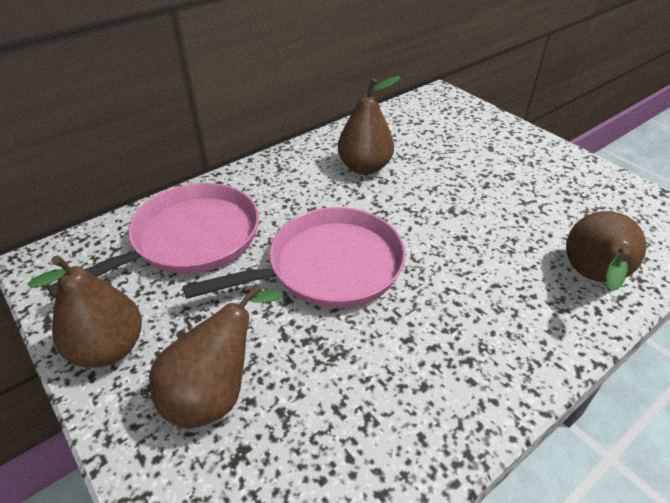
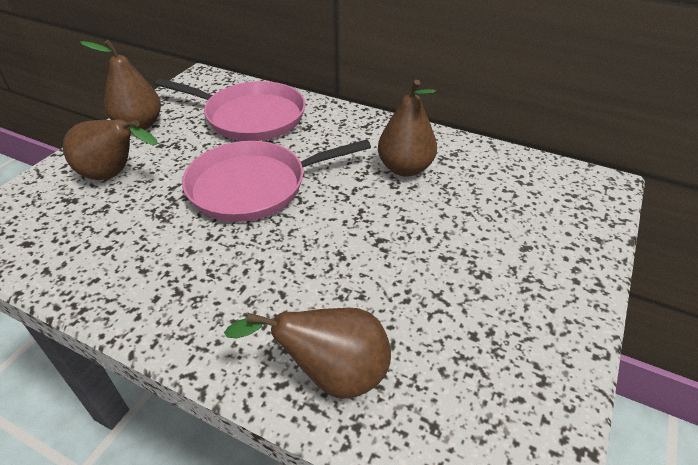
camera: 65 degrees right, 0 degrees up
pink pan [183,207,406,308] -> pink pan turned 120 degrees clockwise [182,139,371,222]

